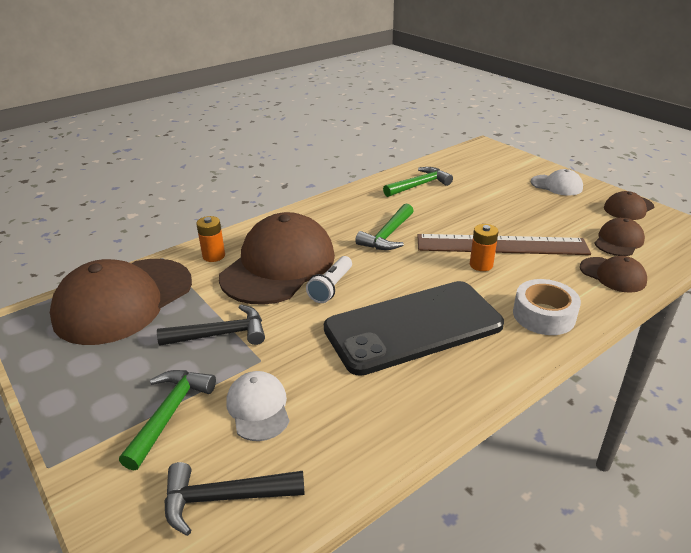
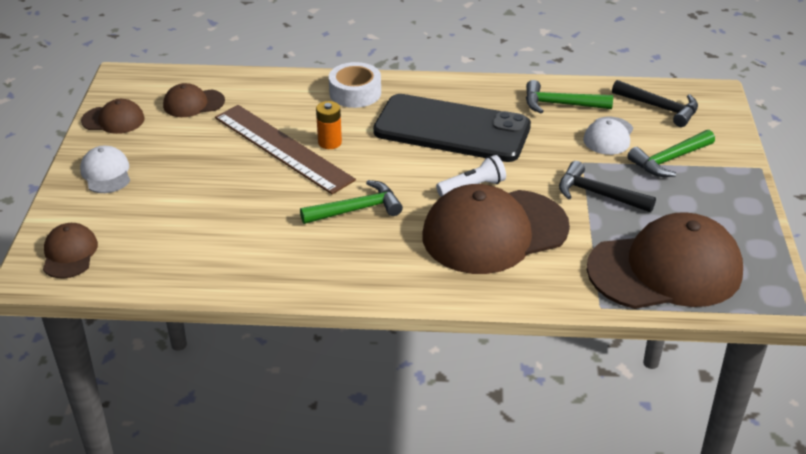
camera: 140 degrees left, 5 degrees up
orange battery [196,216,225,262] -> none
green hammer [383,167,453,197] -> green hammer moved to [526,80,613,114]
brown cap [580,256,647,293] -> brown cap moved to [43,223,98,278]

